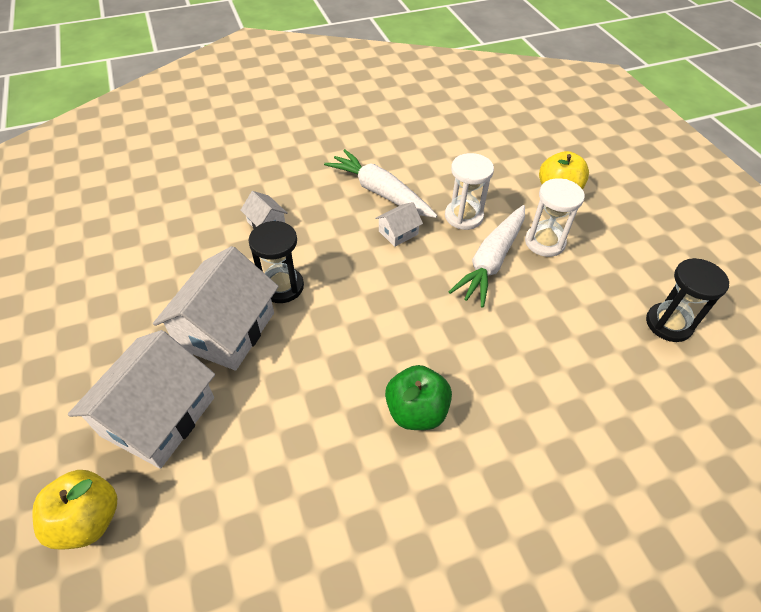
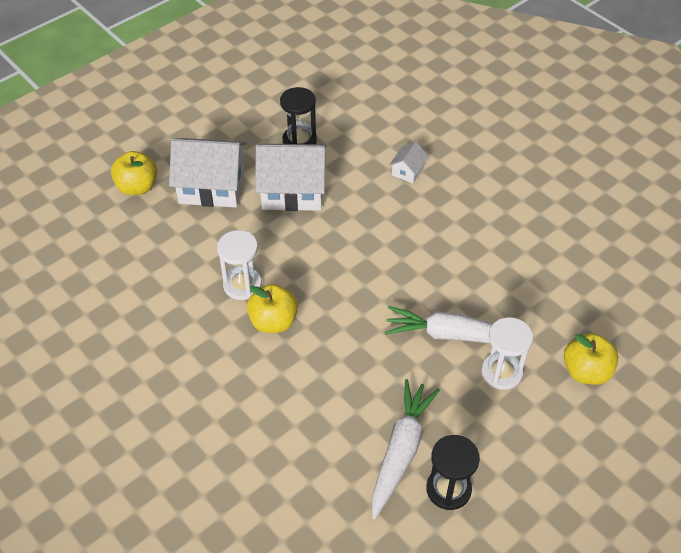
camera: 70 degrees right, 0 degrees up
black hourglass [248,221,304,303] -> black hourglass moved to [280,87,317,144]
white carrot [324,149,437,218] -> white carrot moved to [371,379,440,519]
white house [375,202,423,247] -> none
green apple [385,365,452,430] -> yellow apple [247,284,298,333]
white hourglass [445,153,494,230] -> white hourglass moved to [217,230,262,300]

